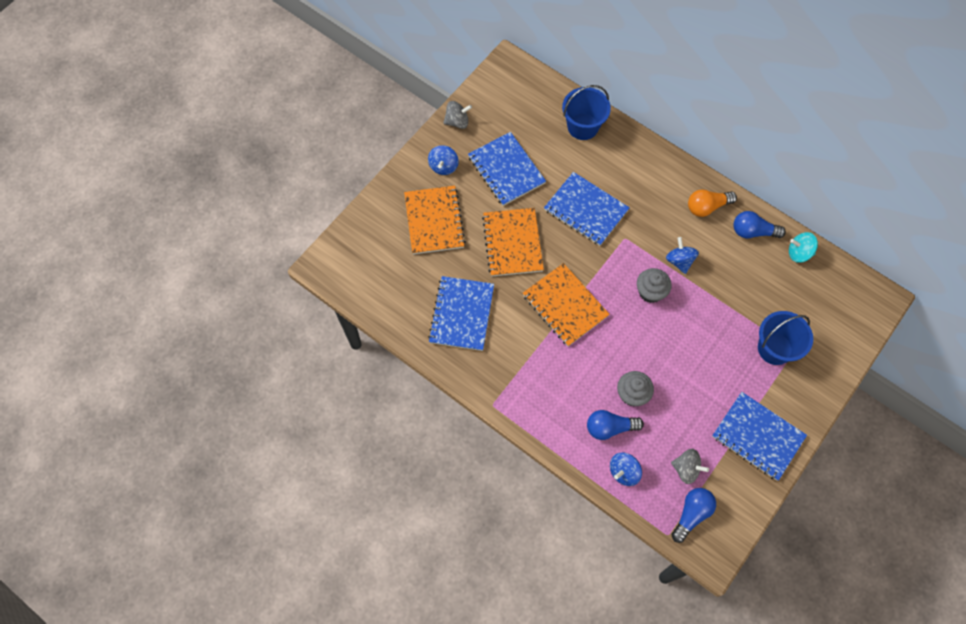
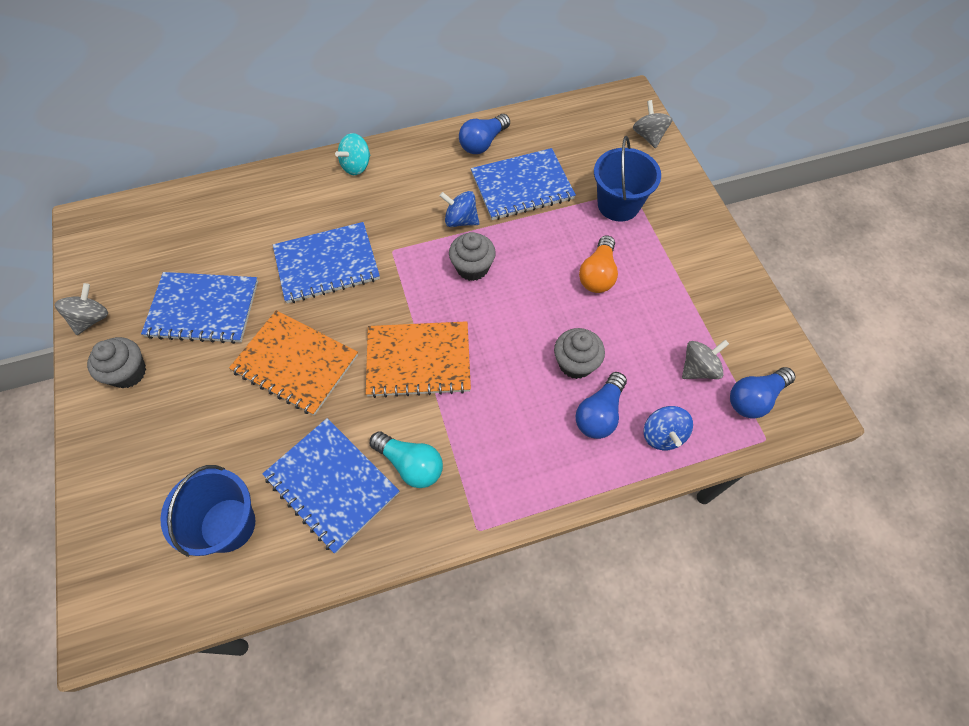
camera: 55 degrees left, 5 degrees down
orange notebook [404,186,466,254] -> none
blue spinning top [428,145,459,175] -> grey cupcake [87,337,146,388]
blue bucket [562,85,611,140] -> blue bucket moved to [160,465,255,557]
blue light bulb [671,488,716,543] -> blue light bulb turned 105 degrees counterclockwise [730,367,795,419]
orange light bulb [688,190,737,217] -> orange light bulb moved to [579,235,618,293]
blue notebook [712,392,807,481] -> blue notebook moved to [471,148,576,220]
turquoise spinning top [789,232,818,263] -> turquoise spinning top moved to [335,133,370,175]
none -> turquoise light bulb [369,431,443,488]
none -> grey spinning top [633,100,673,148]

